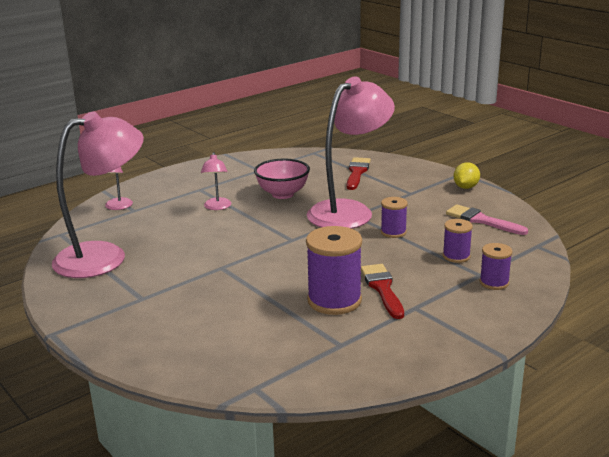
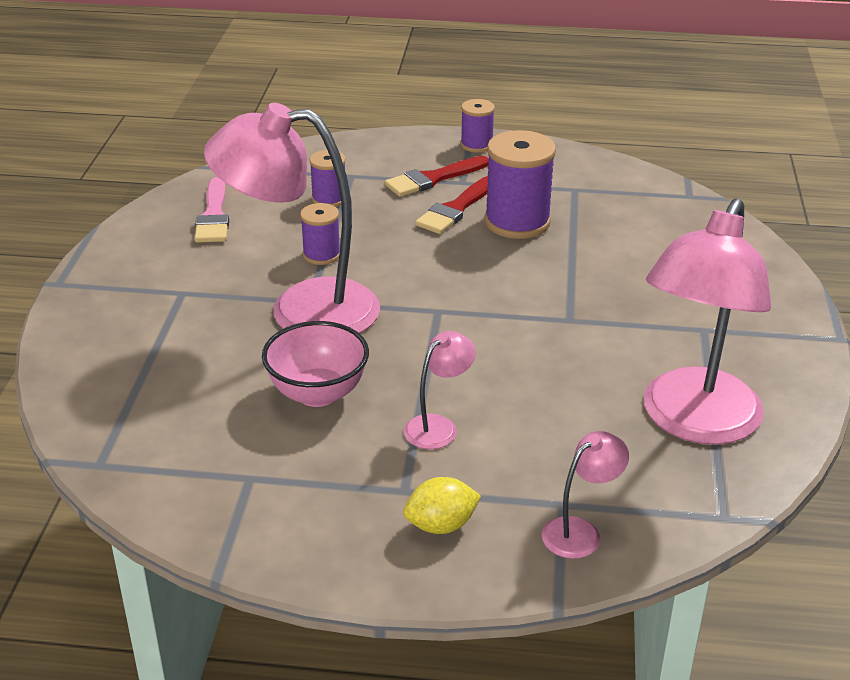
camera: 135 degrees left, 10 degrees up
pink lamp [52,111,144,278] -> pink lamp turned 75 degrees counterclockwise [644,198,771,445]
red brush [347,157,371,190] -> red brush moved to [384,156,489,197]
yellow lemon [454,162,480,189] -> yellow lemon moved to [403,477,481,534]
purple spool [480,243,513,290] -> purple spool moved to [460,99,495,152]

